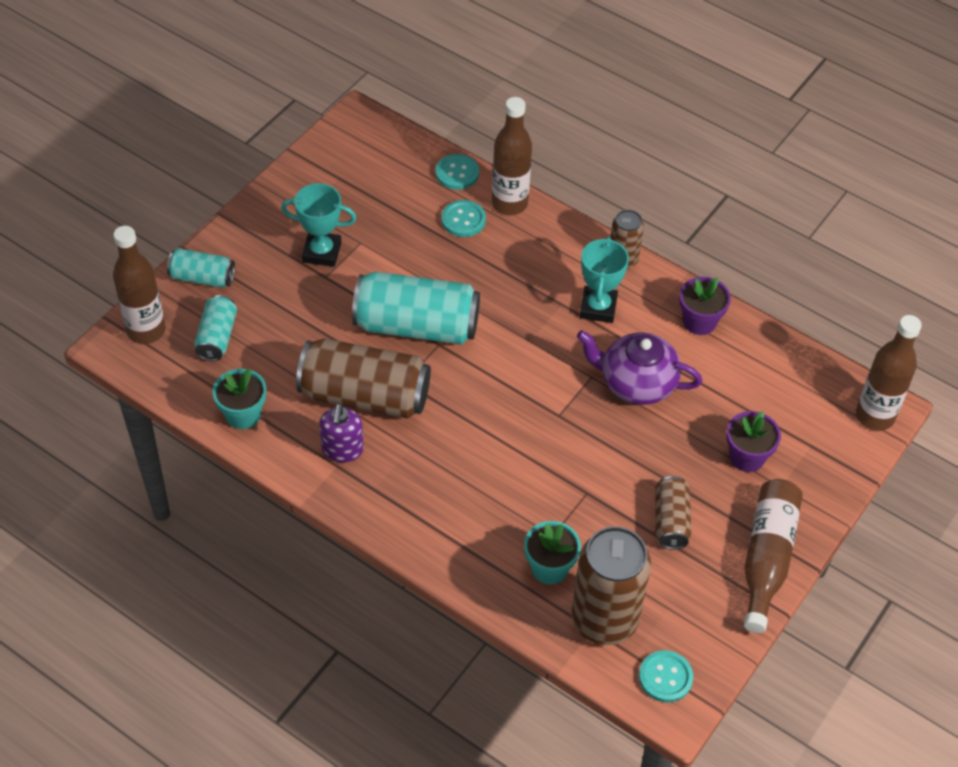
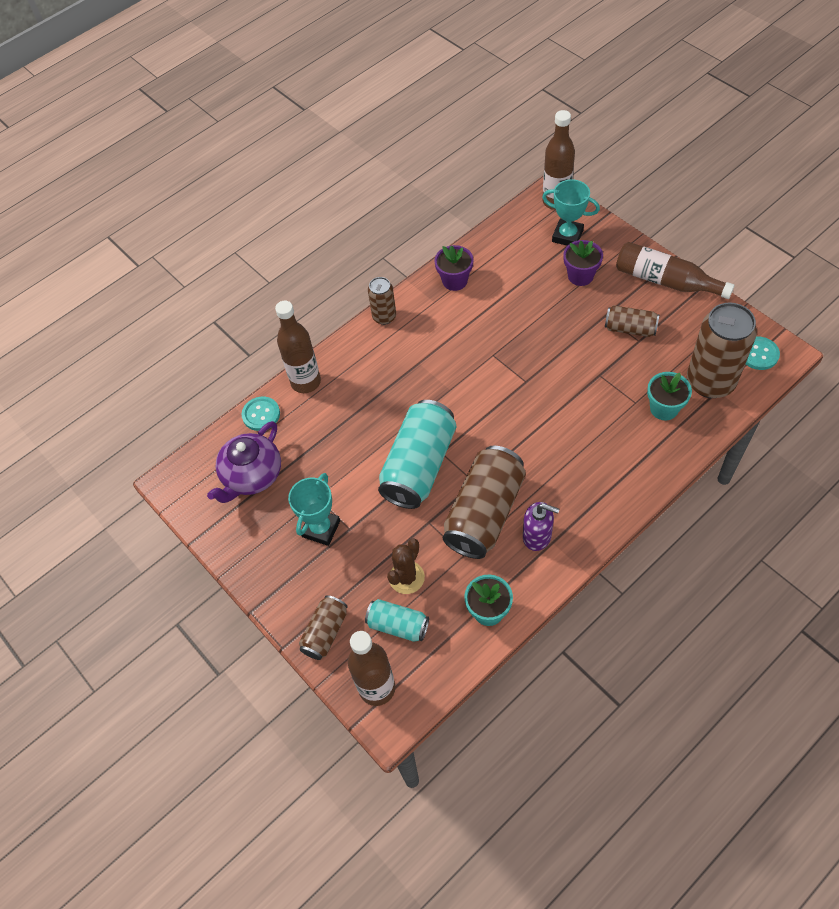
camera: 70 degrees left, 5 degrees up
turquoise can [167,248,235,288] -> brown can [299,595,348,660]
turquoise button [441,200,486,237] -> none
purple teapot [577,330,702,405] -> purple teapot moved to [207,421,281,503]
turquoise trophy [580,236,629,323] -> turquoise trophy moved to [542,180,600,246]
none -> brown cactus [387,538,425,594]

